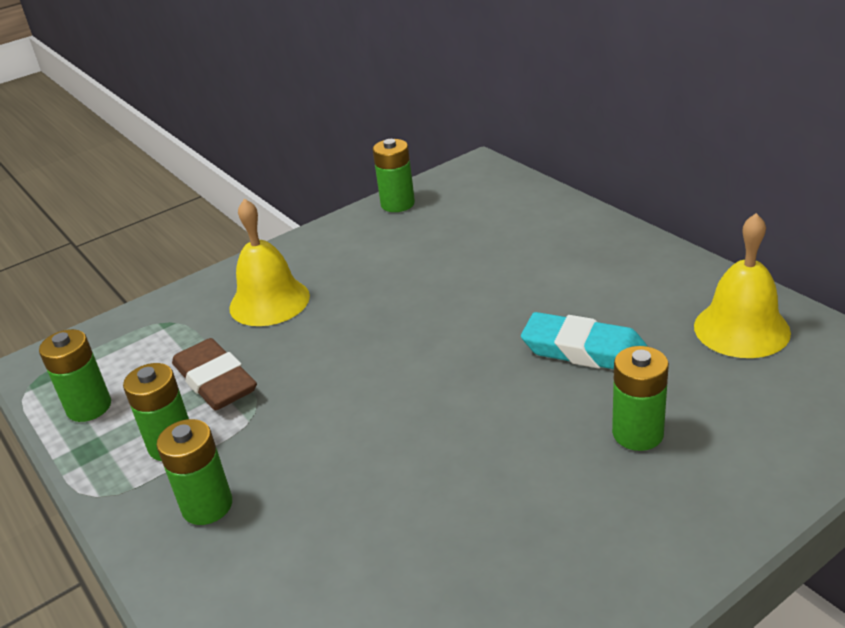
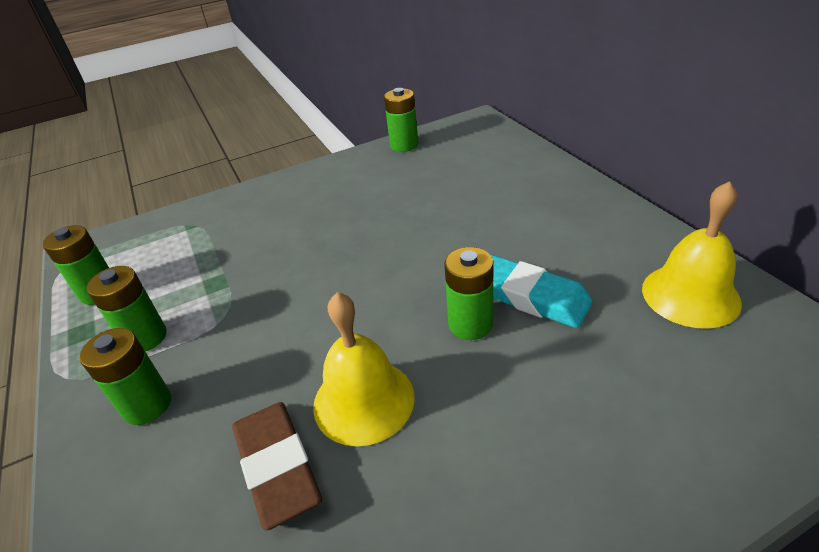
camera: 10 degrees right, 5 degrees up
brown eraser [172,338,257,410] -> brown eraser moved to [232,402,322,531]
yellow bell [229,199,310,326] -> yellow bell moved to [313,292,415,446]
green battery [612,346,669,451] -> green battery moved to [444,247,494,340]

